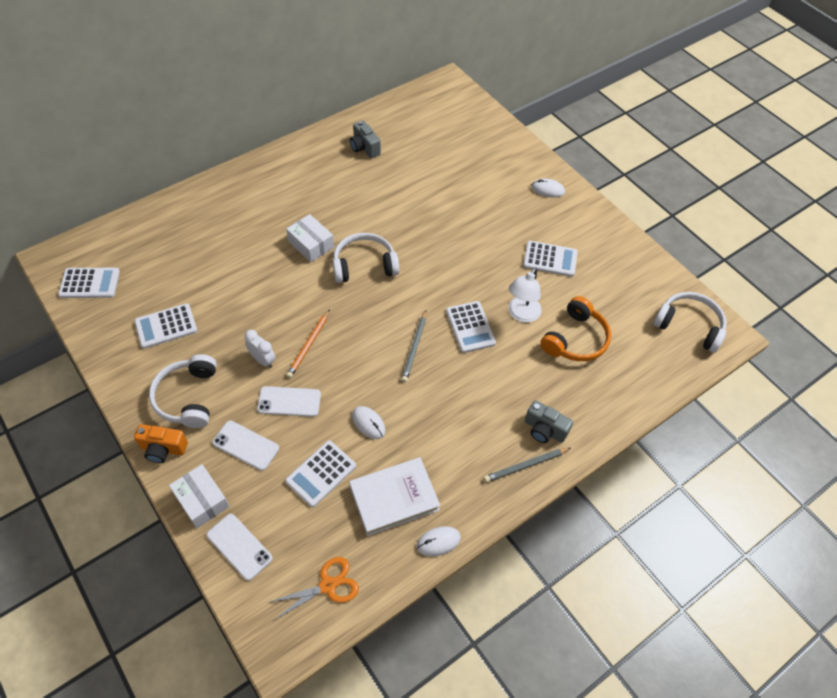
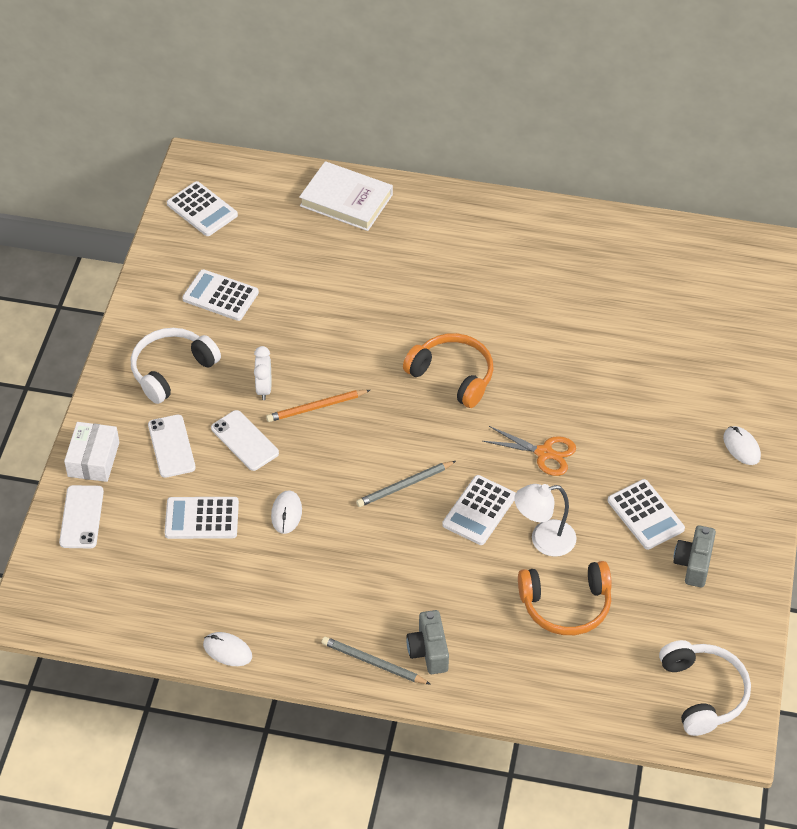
camera: 50 degrees right, 5 degrees down
orange camera [134,424,188,463] -> none
orange scissors [267,557,359,620] -> orange scissors moved to [483,426,576,476]
white box [286,214,334,262] -> none
white headphones [333,233,399,283] -> orange headphones [403,333,494,408]
white book [349,457,440,536] -> white book moved to [299,161,393,231]
grey camera [350,120,381,158] -> grey camera moved to [673,525,716,587]

